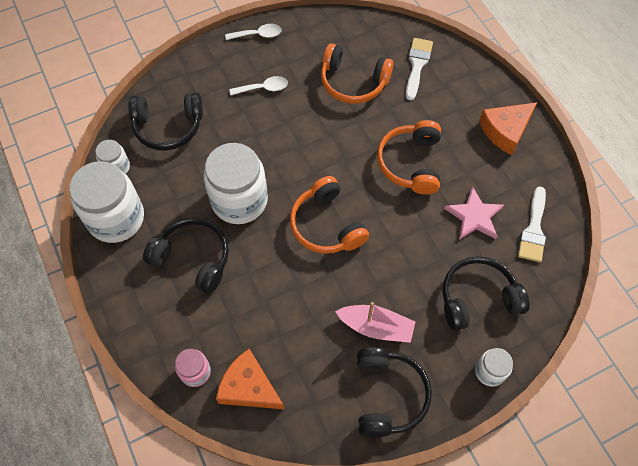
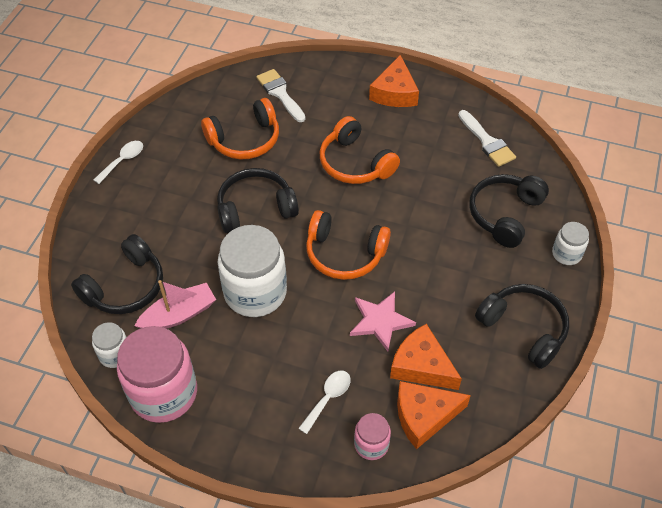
camera: 45 degrees left, 10 degrees down
white jar [69,161,144,243] -> pink jar [117,326,197,423]
black headphones [143,217,229,294] -> black headphones moved to [217,168,299,233]
white spoon [229,76,288,95] -> white spoon moved to [298,371,351,434]
pink boat [335,302,415,343] -> pink boat moved to [135,280,216,329]
pink star [444,186,504,240] -> pink star moved to [350,292,416,351]
none -> orange cheese [390,324,462,390]

